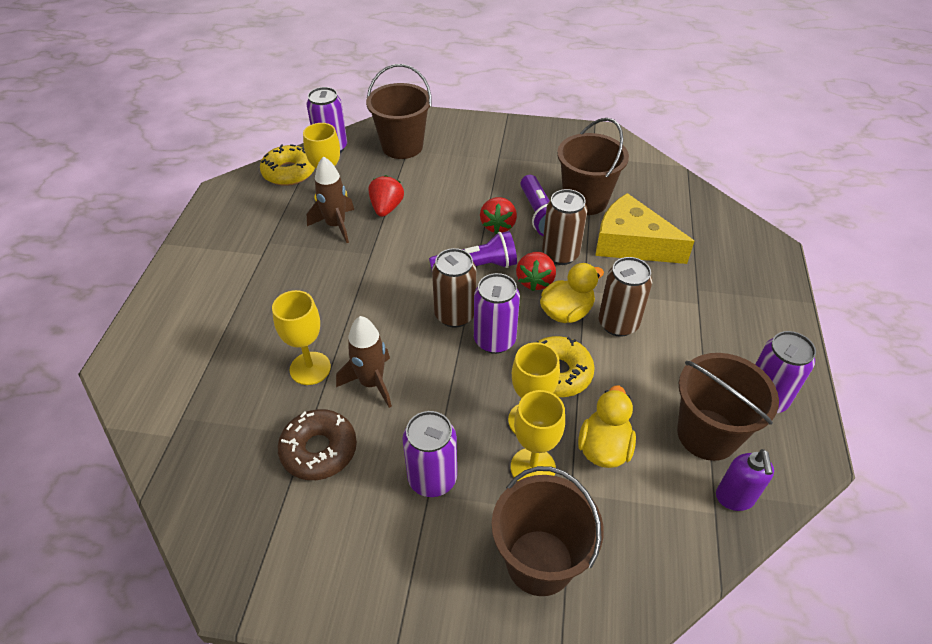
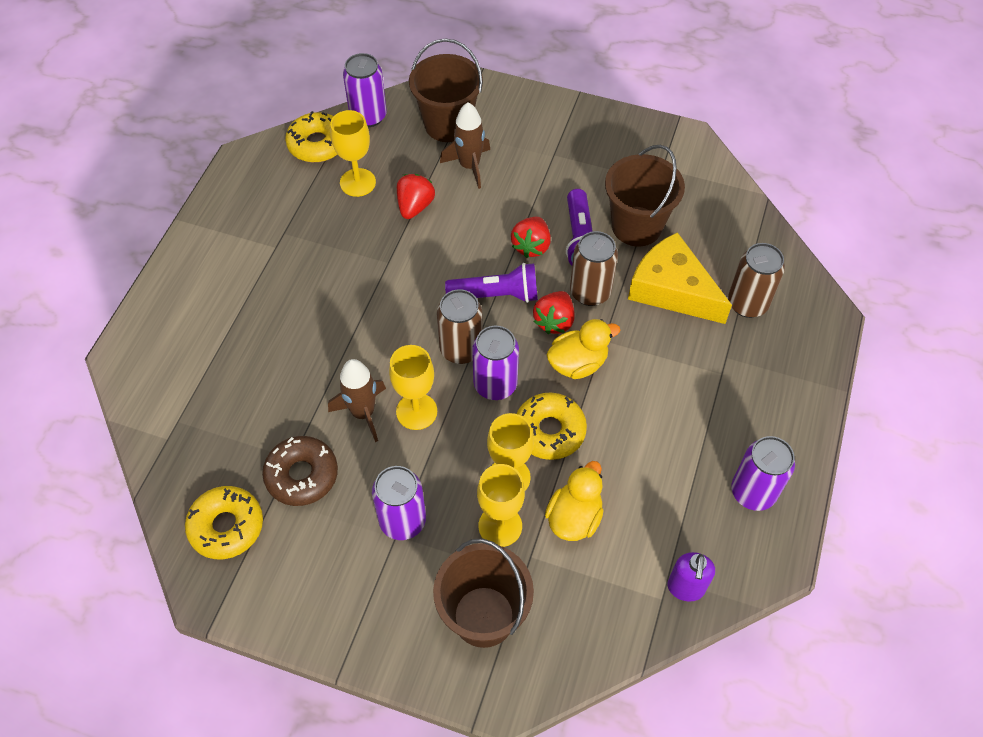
camera: 10 degrees right, 10 degrees up
yellow goblet [272,290,331,385] -> yellow goblet moved to [389,345,437,430]
brown rocket [307,156,354,243] -> brown rocket moved to [440,102,490,189]
brown can [599,257,652,337] -> brown can moved to [728,243,785,318]
brown bucket [677,353,779,461] -> none
none -> yellow donut [185,486,263,559]

